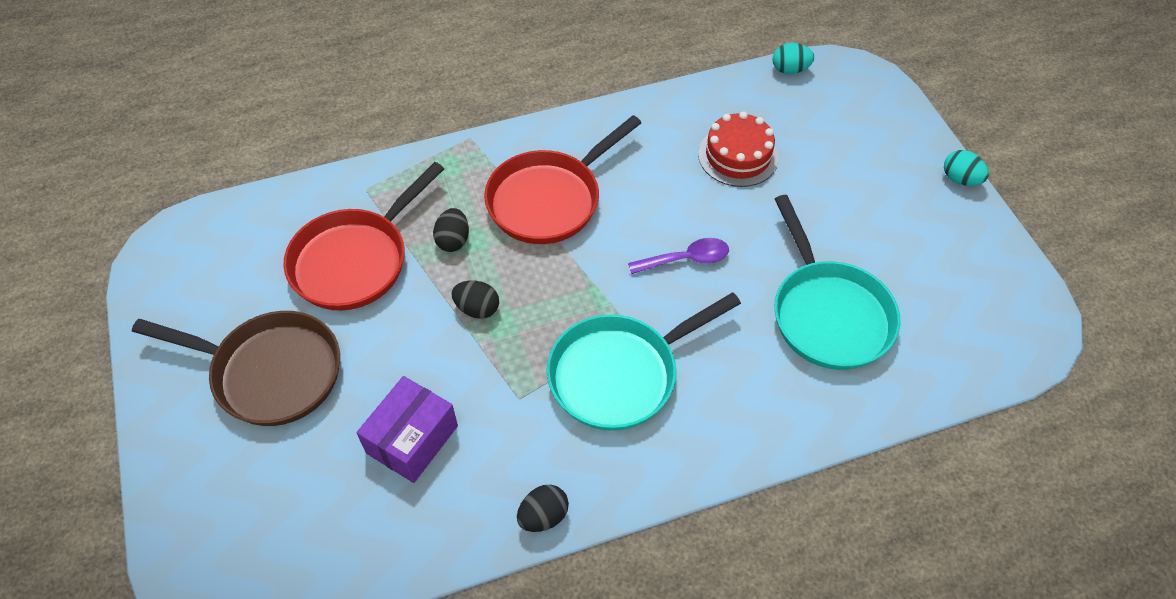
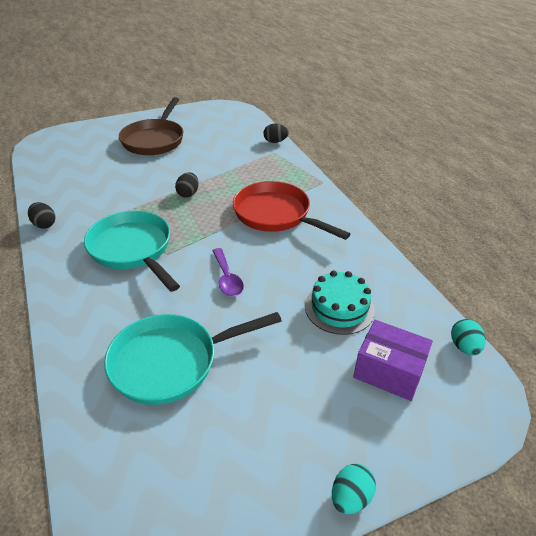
camera: 85 degrees right, 15 degrees down
red pan [283,162,444,310] -> none
purple box [356,376,458,483] -> purple box moved to [353,320,433,401]
black egg [433,208,469,252] -> black egg moved to [264,124,289,143]
red cake [698,112,778,187] -> turquoise cake [305,271,375,335]

